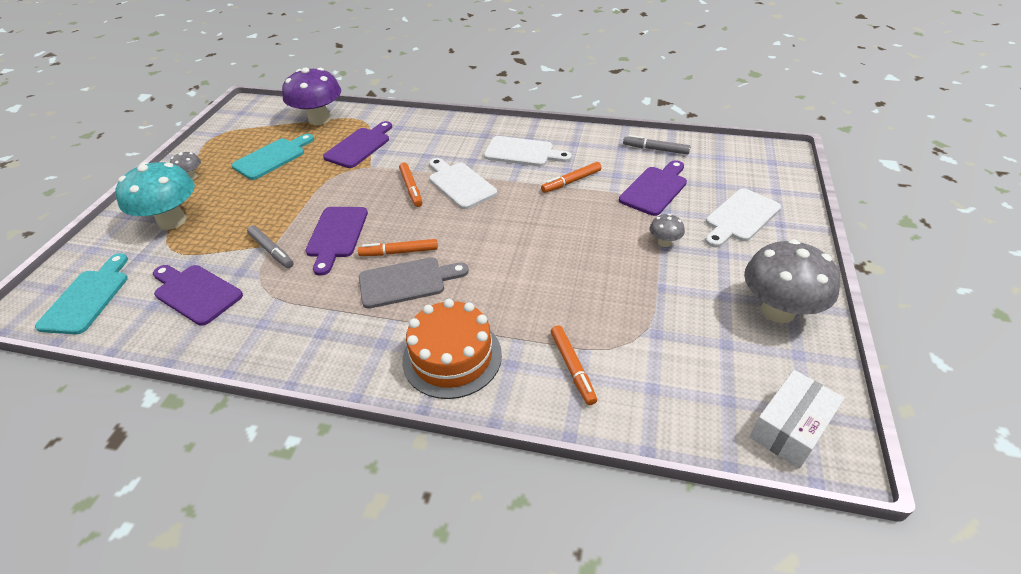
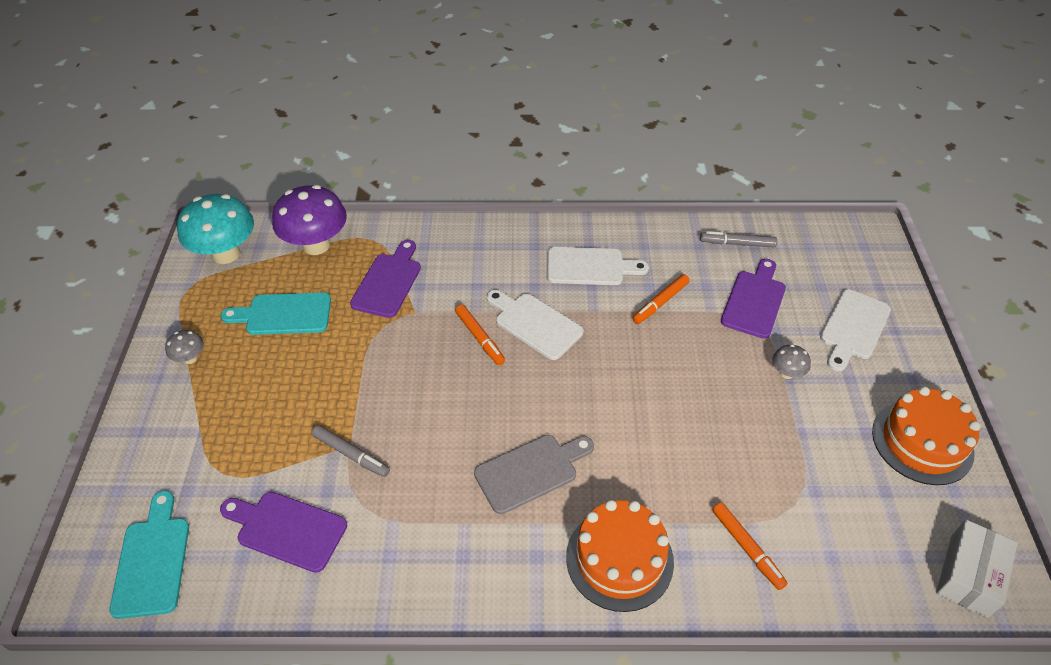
camera: 15 degrees left, 5 degrees up
turquoise mushroom [115,162,195,230] -> turquoise mushroom moved to [177,194,254,264]
turquoise cutting board [232,134,314,180] -> turquoise cutting board turned 120 degrees counterclockwise [221,292,331,335]
purple cutting board [305,207,368,276] -> none
orange marker [358,239,438,256] -> none
grey mushroom [744,239,840,323] -> orange cake [872,386,981,485]

